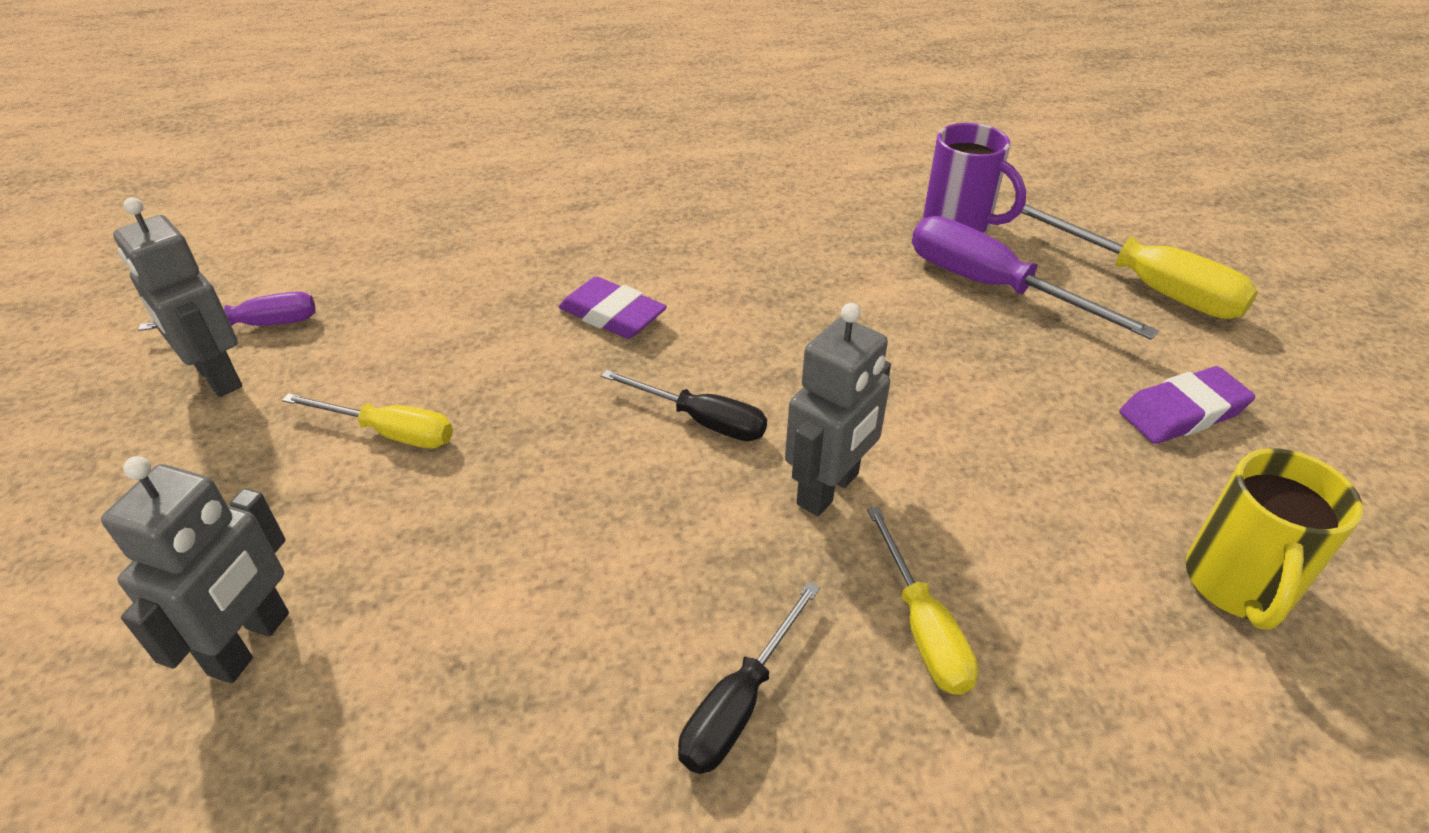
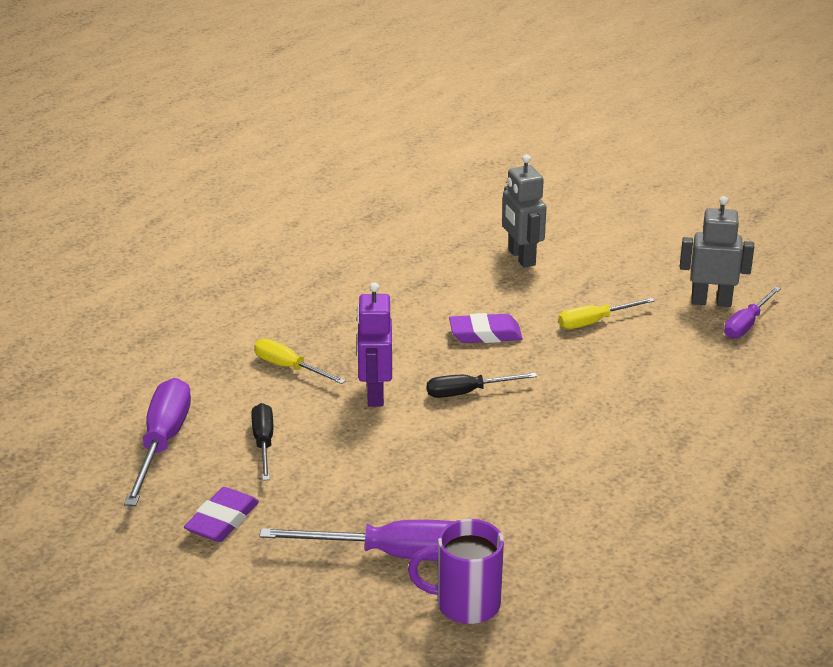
camera: 140 degrees right, 10 degrees down
purple eraser [558,277,667,339] -> purple eraser moved to [449,313,523,343]
black screwdriver [678,582,820,774] -> black screwdriver moved to [251,403,273,481]
grey robot [785,303,891,516] -> purple robot [357,282,392,406]
yellow screwdriver [1011,204,1258,319] -> none
yellow mug [1186,449,1363,629] -> purple screwdriver [124,378,191,506]

